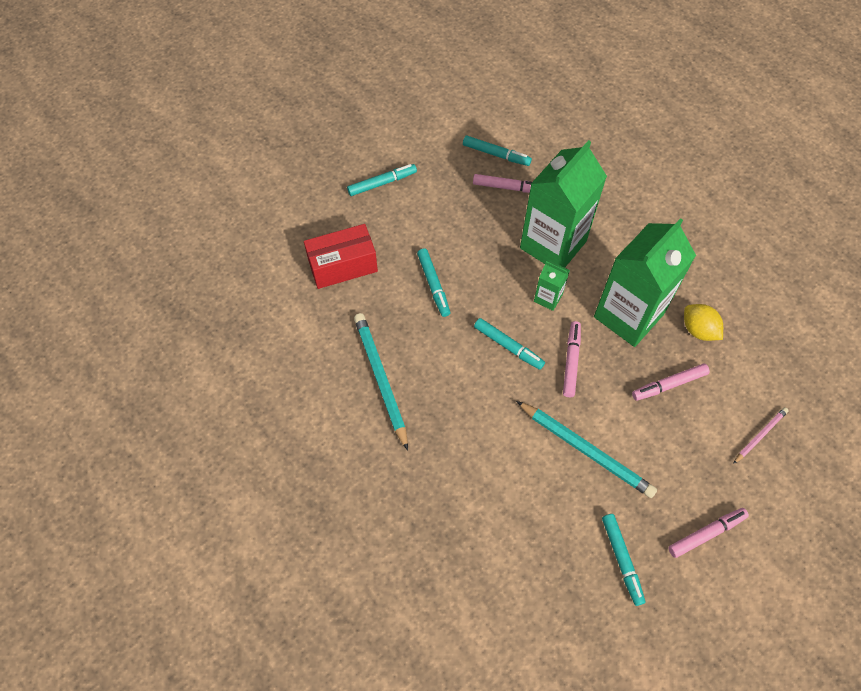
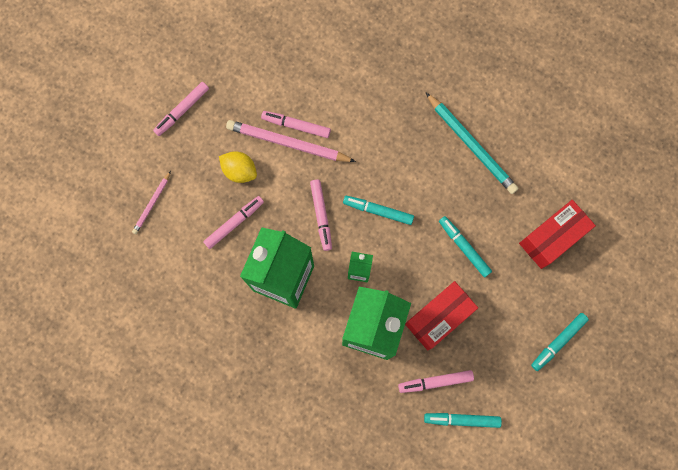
camera: 160 degrees right, 15 degrees up
turquoise pencil [516,401,657,498] -> pink pencil [226,120,356,162]
turquoise marker [602,514,645,606] -> none
yellow lemon [684,304,723,341] -> yellow lemon moved to [219,151,257,183]
none -> pink marker [261,111,331,138]
none -> red box [405,281,478,350]

